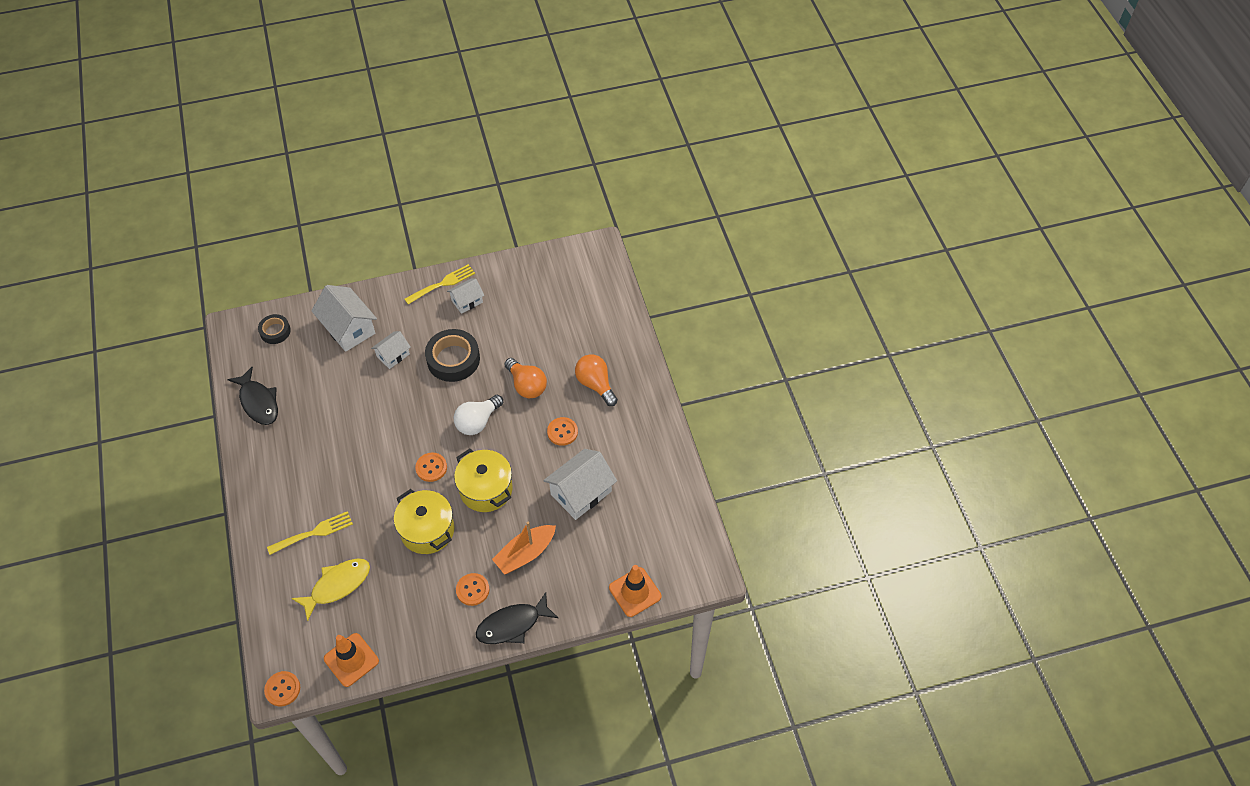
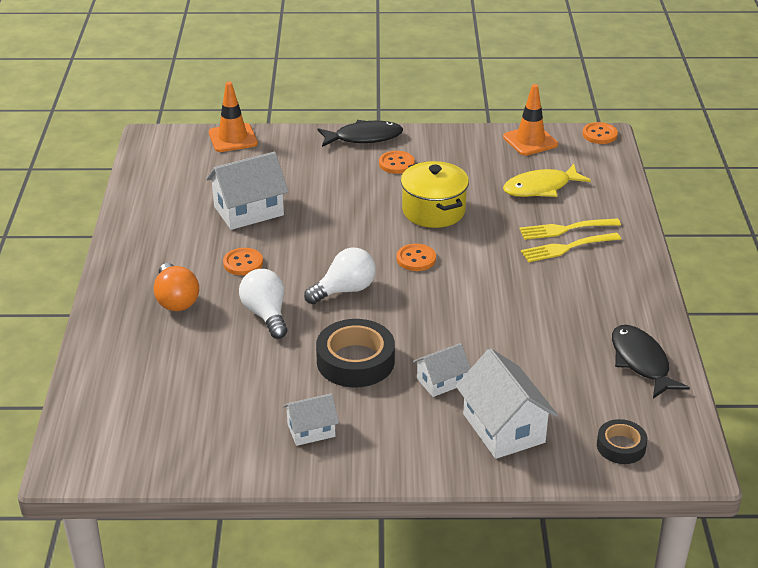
camera: 165 degrees left, 20 degrees down
yellow fork [405,264,475,304] -> yellow fork moved to [521,232,621,262]
yellow pot [454,449,513,512] -> none
orange boat [492,522,556,575] -> none
orange light bulb [504,358,547,398] -> white light bulb [239,269,288,339]

